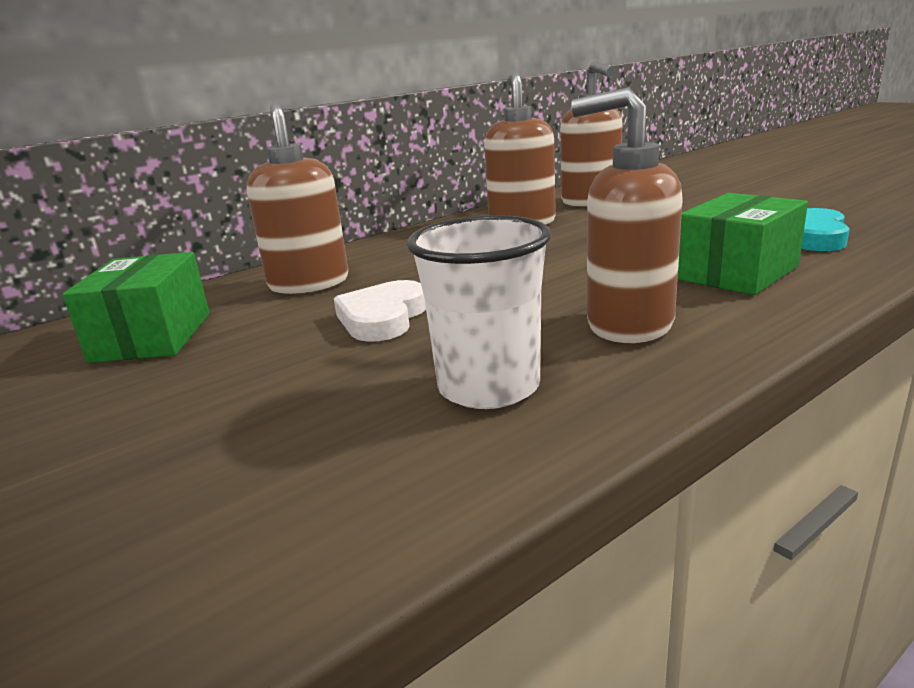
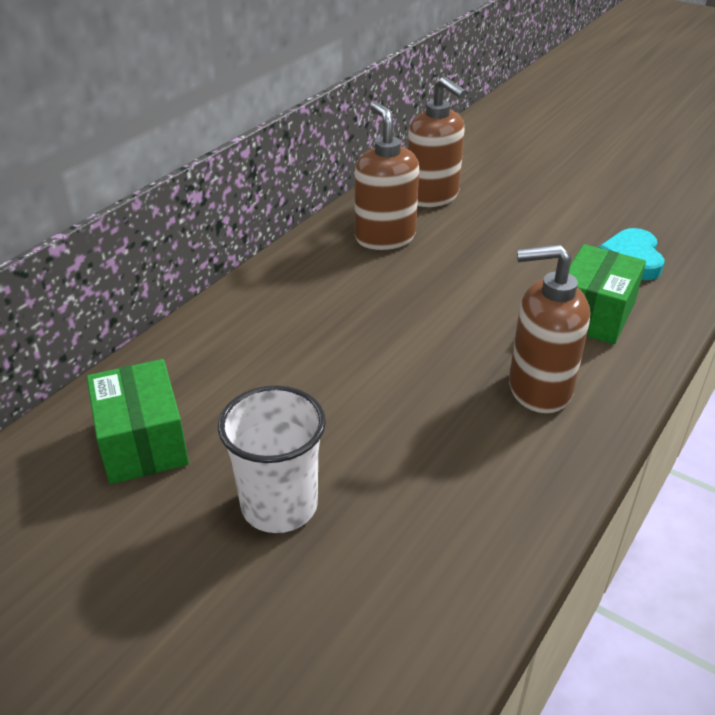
camera: 20 degrees left, 15 degrees up
brown soap dispenser [247,102,348,294] -> none
white heart [334,280,426,342] -> none
white cup [407,215,552,409] -> white cup moved to [218,385,326,533]

